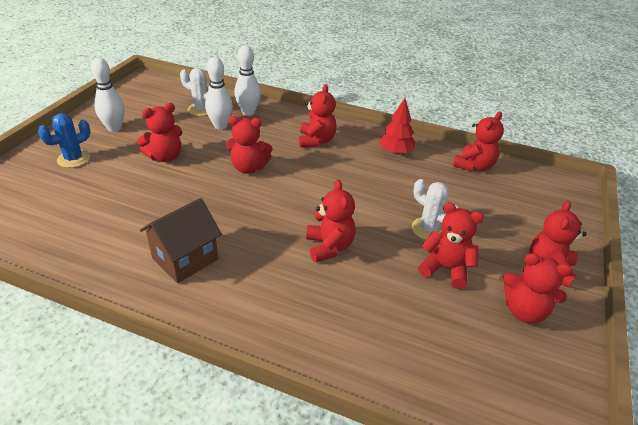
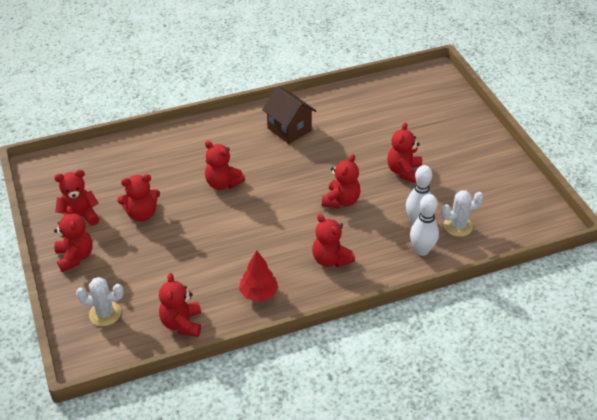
camera: 140 degrees right, 5 degrees up
blue cactus [38,113,90,168] -> none
white bowling pin [91,58,125,132] -> none
brown house [140,198,222,283] -> brown house turned 45 degrees counterclockwise [262,86,316,144]
red teddy bear [226,116,272,174] -> red teddy bear turned 150 degrees clockwise [322,154,361,208]
white cactus [412,179,458,240] -> white cactus moved to [76,277,124,326]

